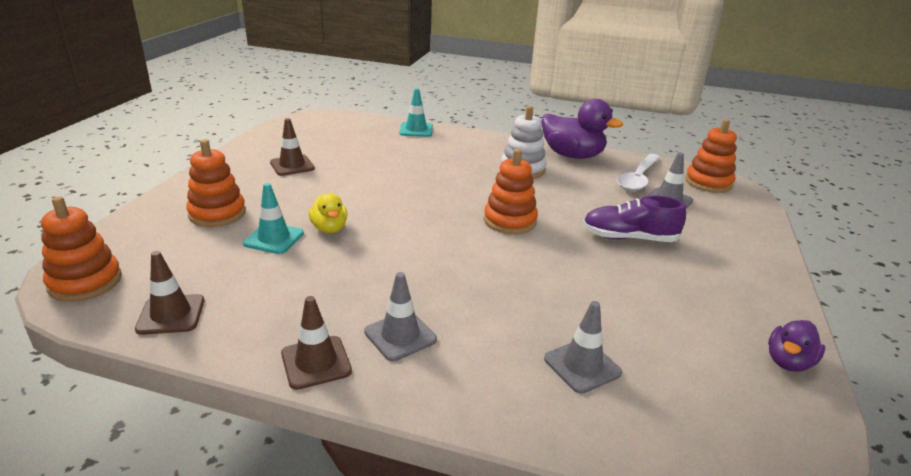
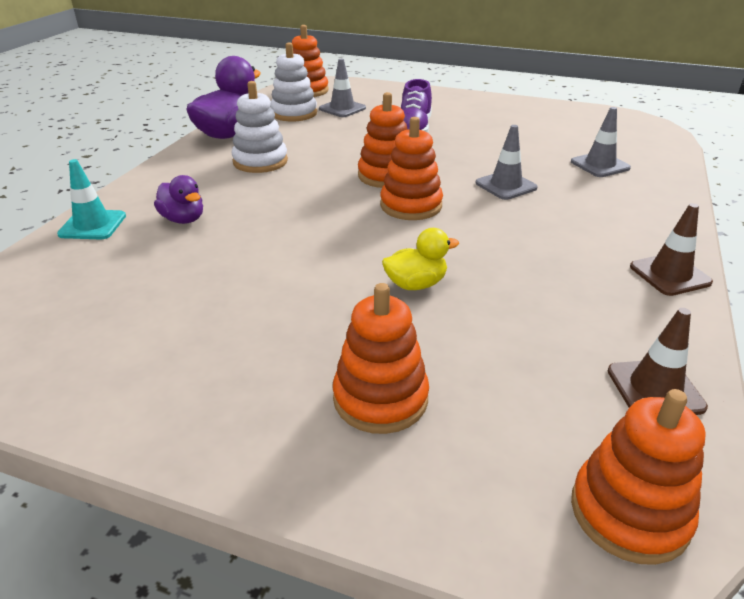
camera: 85 degrees left, 5 degrees up
turquoise traffic cone [243,183,304,254] -> none
brown traffic cone [270,118,315,176] -> none
grey traffic cone [364,272,437,361] -> grey traffic cone moved to [476,125,538,200]
white spoon [617,154,661,191] -> white stacking toy [270,42,317,121]
purple duck [768,320,825,372] -> purple duck moved to [154,175,203,224]
none -> orange stacking toy [380,117,443,220]

